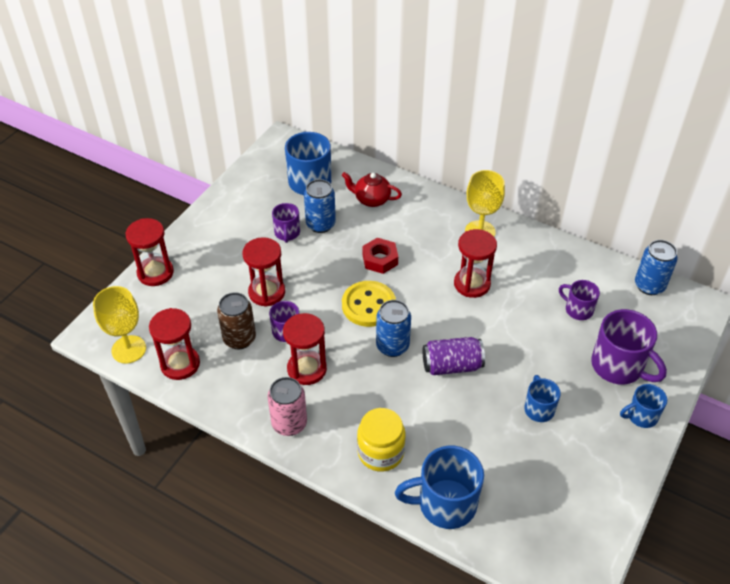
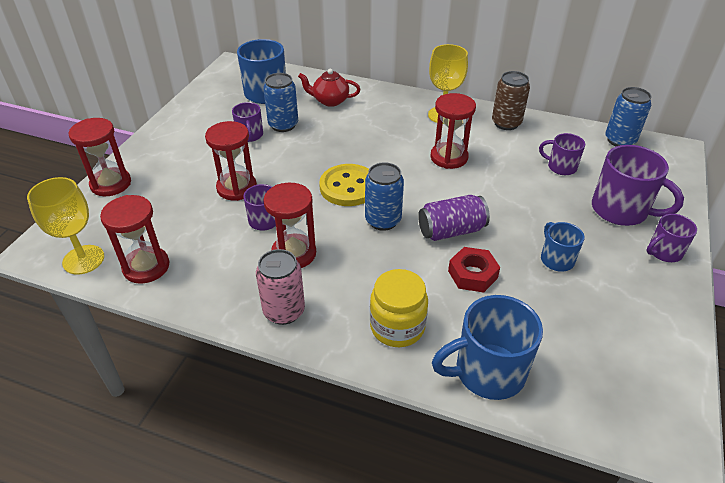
camera: 10 degrees left, 5 degrees down
brown can [217,292,256,349] -> brown can moved to [492,71,530,130]
red nut [362,238,398,274] -> red nut moved to [448,247,500,292]
blue mug [620,384,667,428] -> purple mug [647,214,697,262]

